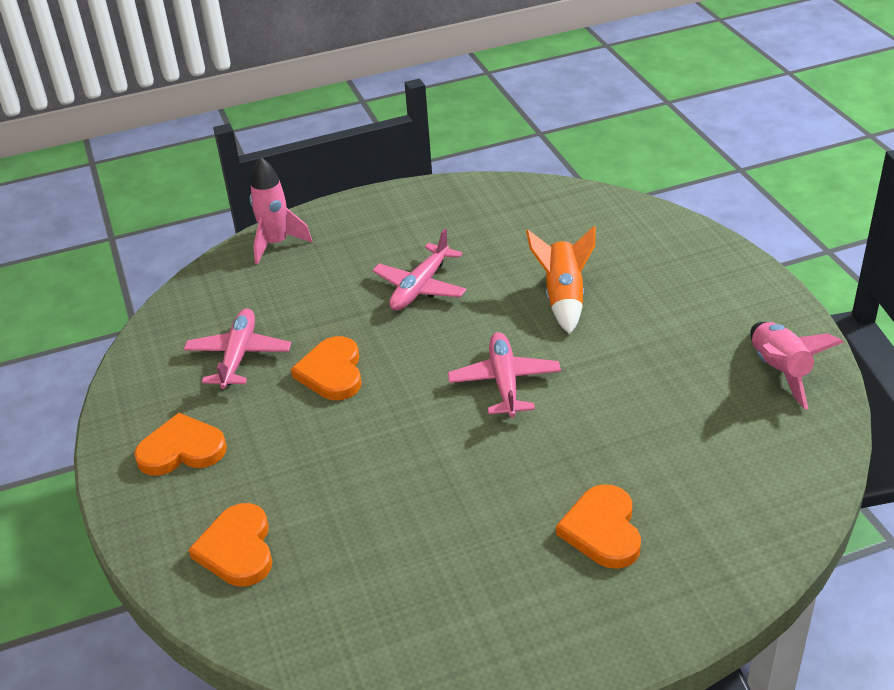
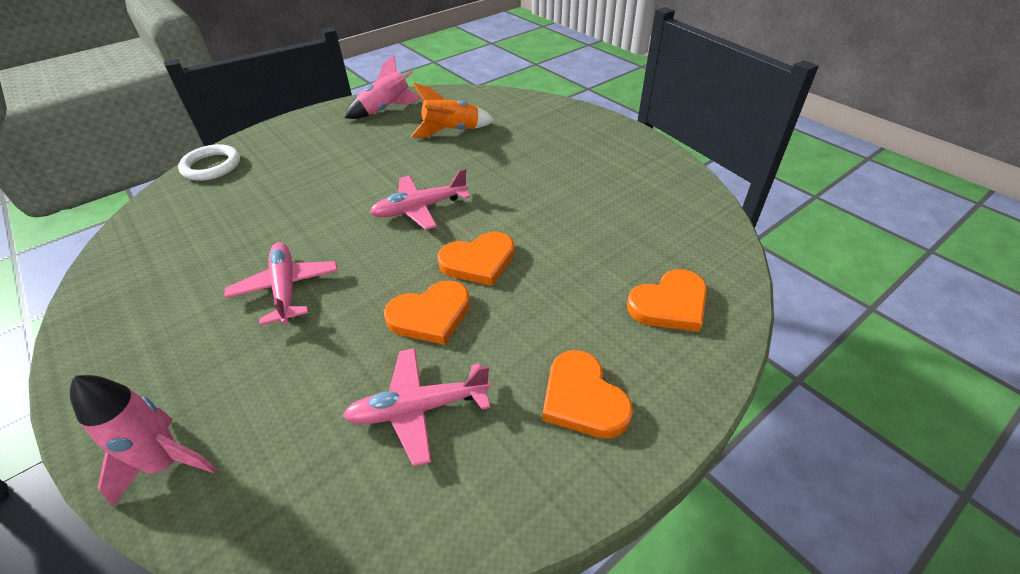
camera: 110 degrees left, 5 degrees up
pink plane [372,229,467,311] -> pink plane turned 120 degrees counterclockwise [224,242,338,325]
orange rocket [526,226,596,334] -> orange rocket moved to [411,83,495,137]
orange heart [556,484,641,569] -> orange heart moved to [437,231,514,286]
none -> white ring [178,144,240,181]

